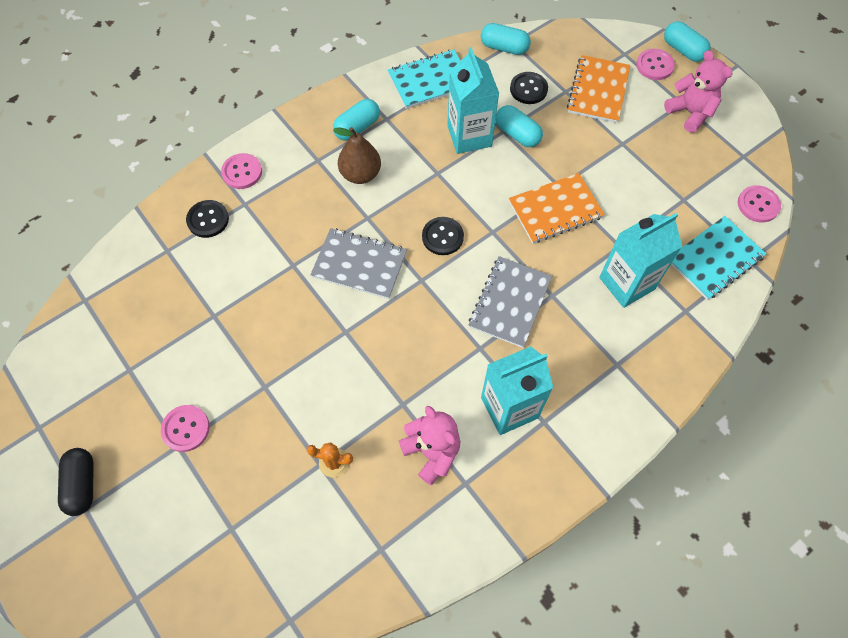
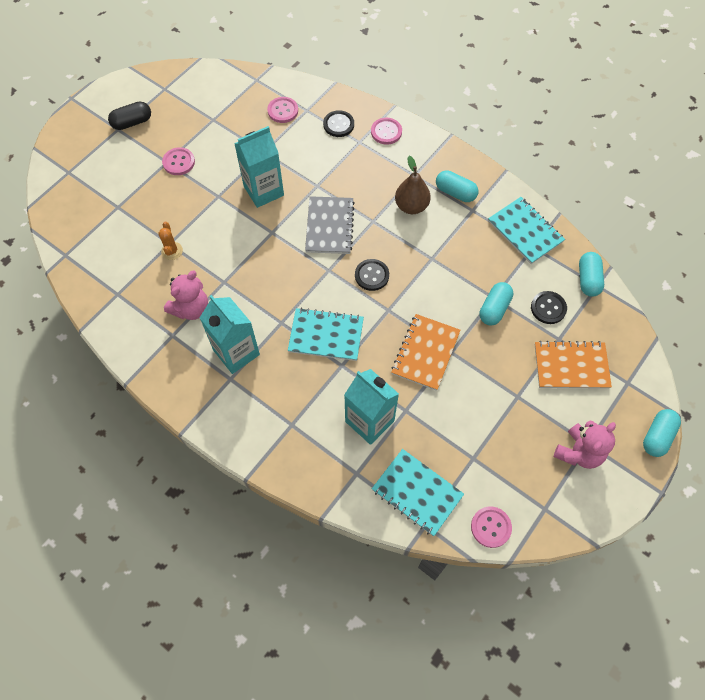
camera: 75 degrees right, 0 degrees up
turquoise carton [447,47,500,154] -> turquoise carton moved to [234,126,284,208]
grey notebook [469,256,552,348] -> turquoise notebook [288,308,364,361]
orange notebook [509,173,605,244] -> orange notebook turned 60 degrees clockwise [391,314,461,391]
pink button [636,49,675,80] -> pink button moved to [267,97,298,123]

